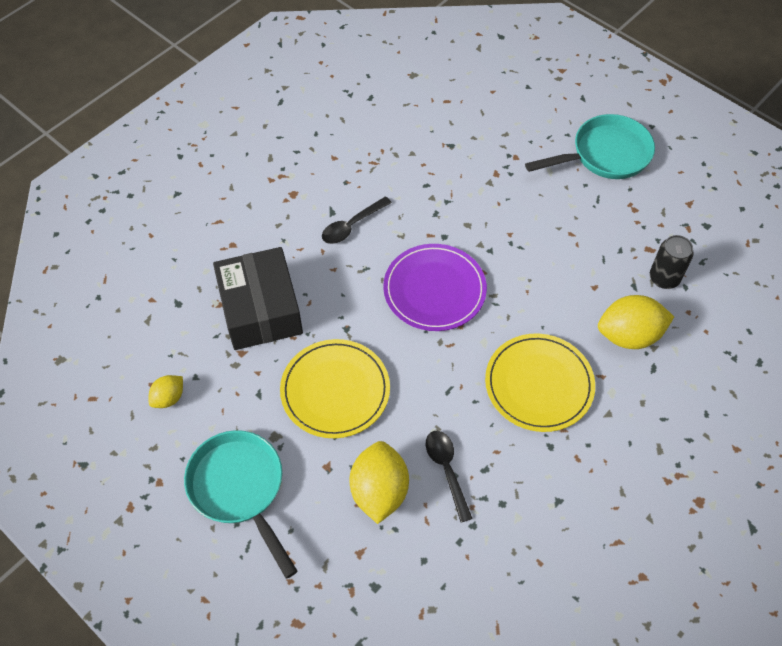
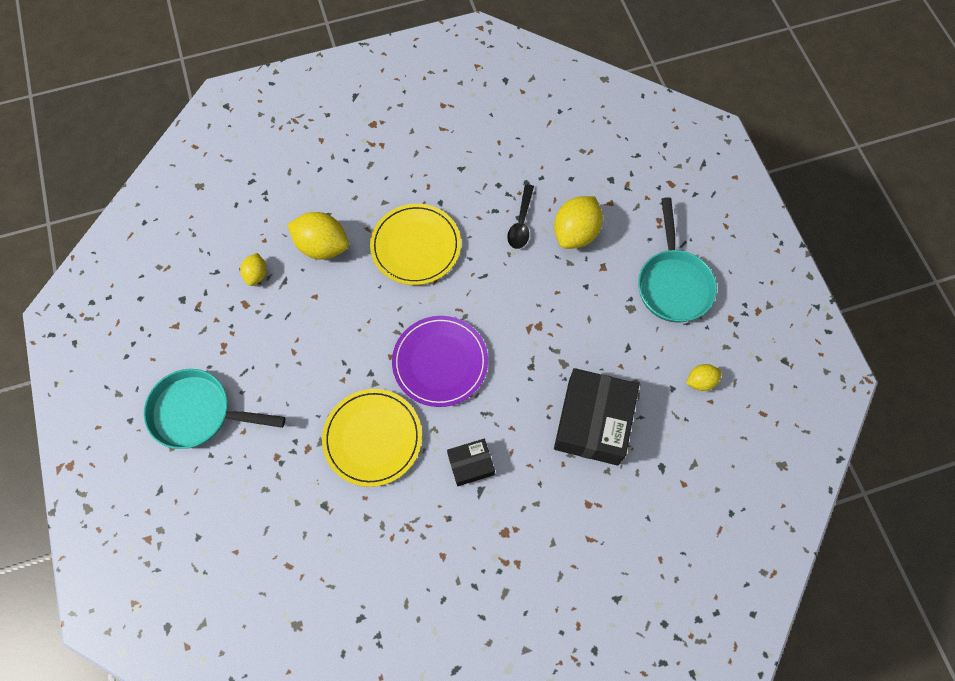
camera: 150 degrees left, 10 degrees up
yellow plate [280,339,390,438] -> yellow plate moved to [322,389,422,487]
black spoon [322,196,392,244] -> black box [447,439,495,486]
black can [650,235,694,289] -> yellow lemon [240,253,267,286]

